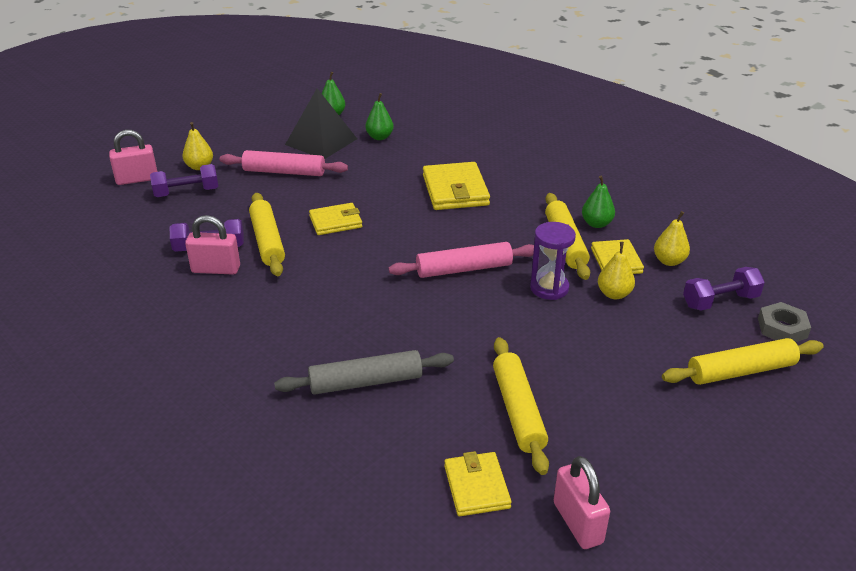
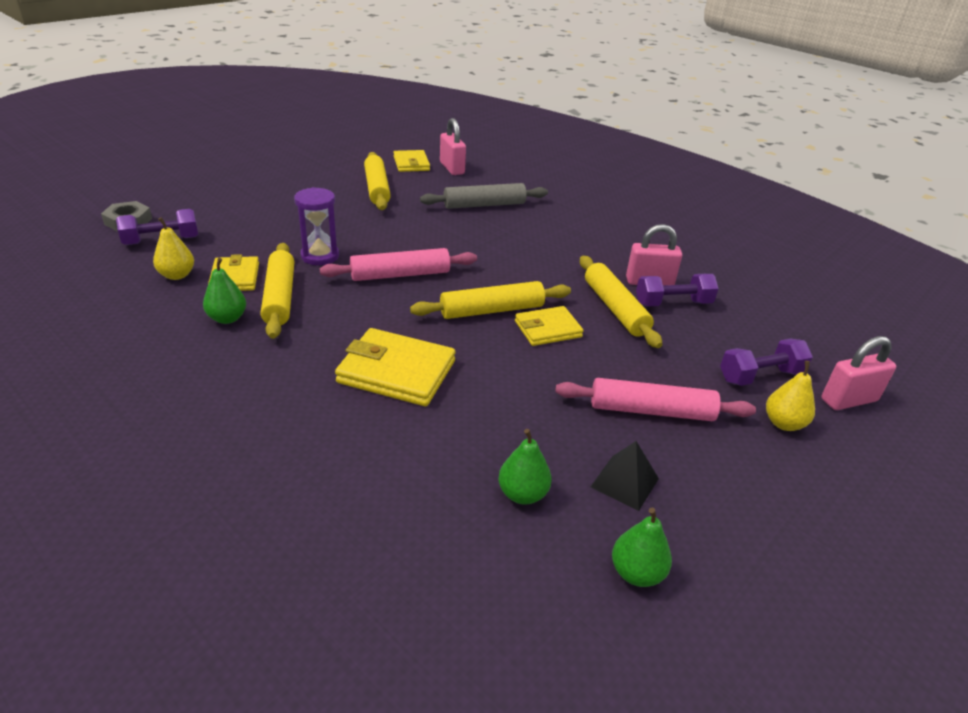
camera: 175 degrees right, 0 degrees up
black pyramid [285,89,357,159] -> black pyramid [591,441,659,511], size x0.56
yellow wallet [423,162,490,210] -> yellow wallet turned 60 degrees counterclockwise [335,328,456,406]
pink padlock [554,456,610,549] -> pink padlock moved to [440,118,466,175]
yellow pear [598,242,635,299] -> none
yellow rolling pin [662,338,824,385] -> yellow rolling pin moved to [410,281,571,319]

